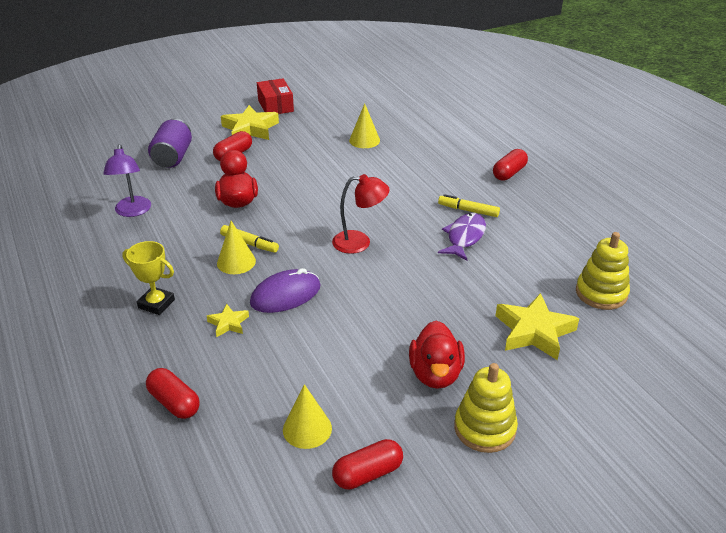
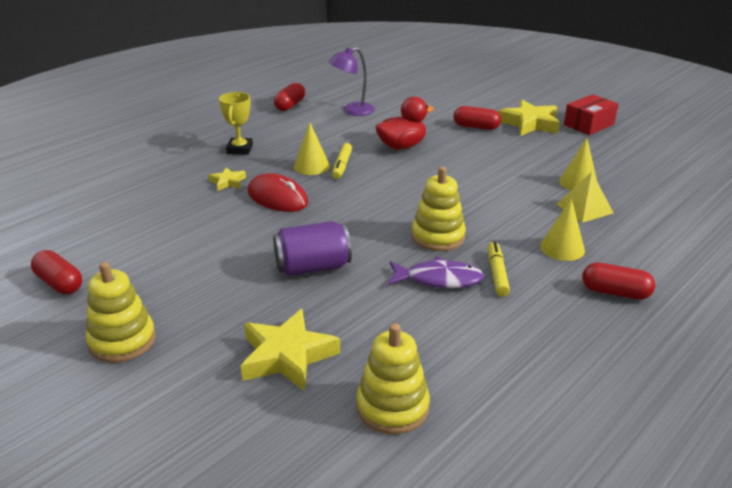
camera: 70 degrees right, 5 degrees down
red capsule [146,368,200,419] -> red capsule moved to [274,83,305,111]
purple can [148,119,192,168] -> purple can moved to [273,221,352,276]
purple mouse [250,268,321,313] -> red mouse [248,173,308,212]
yellow cone [283,384,332,449] -> yellow cone moved to [540,198,585,261]
red lamp [332,174,390,254] -> none
red duck [409,320,465,389] -> none
none -> yellow stacking toy [411,167,466,251]
none -> yellow pyramid [557,172,613,223]

